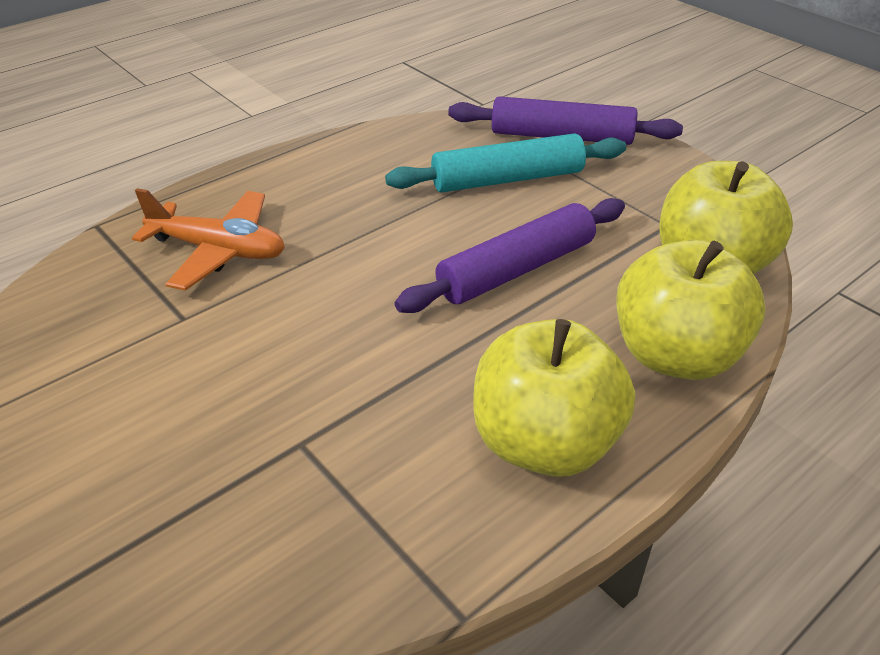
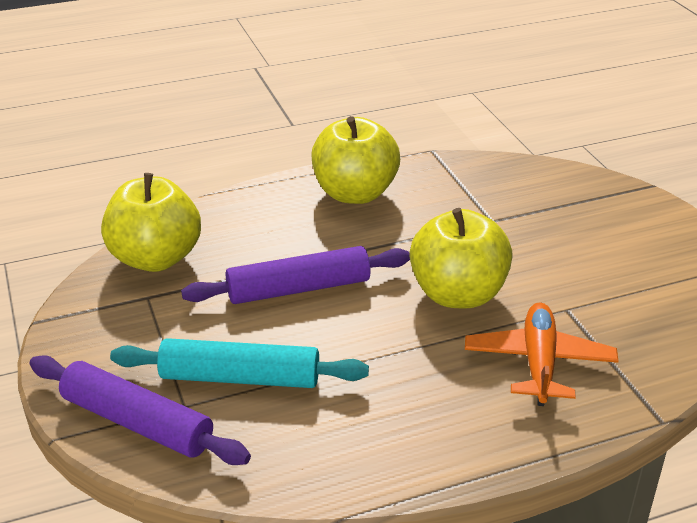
camera: 160 degrees left, 5 degrees down
orange plane [132,188,285,291] -> orange plane turned 60 degrees clockwise [465,302,618,406]
yellow apple [616,239,765,380] -> yellow apple moved to [410,208,513,309]

